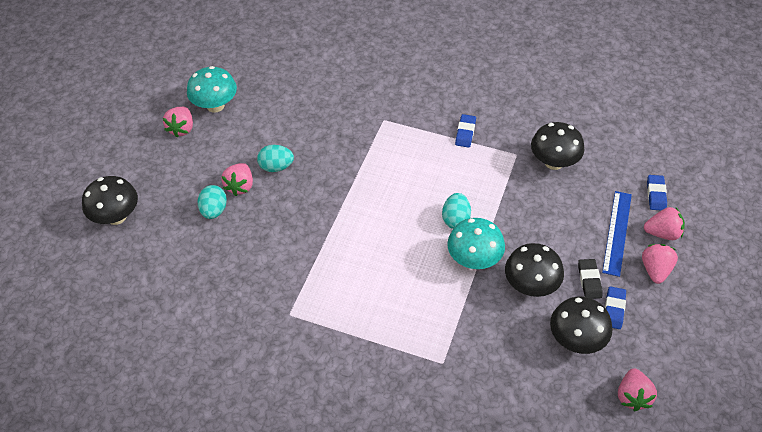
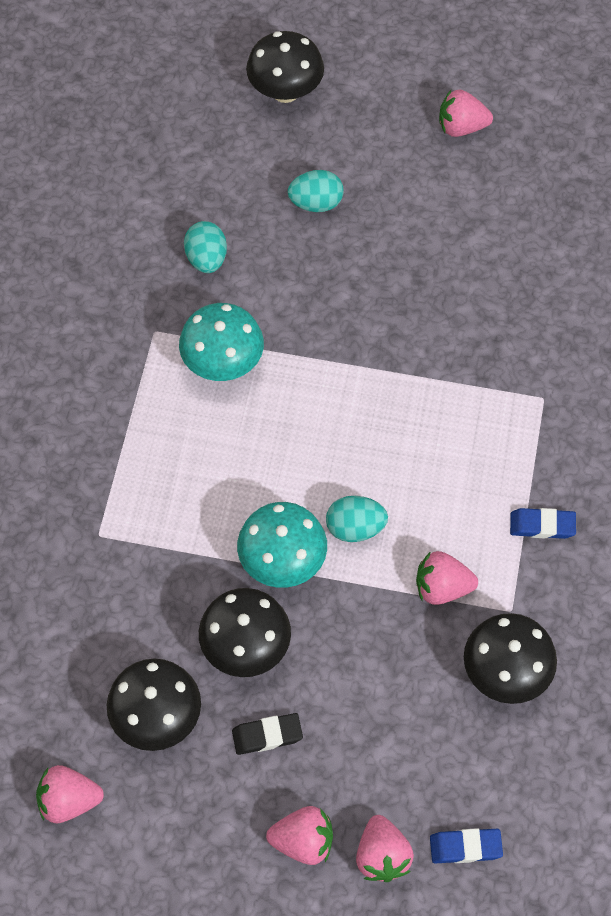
camera: 80 degrees right, 10 degrees up
turquoise mushroom [187,66,237,113] -> turquoise mushroom moved to [179,303,264,381]
pink strawberry [221,163,253,196] -> pink strawberry moved to [416,551,478,605]
turquoise egg [257,145,294,172] -> turquoise egg moved to [184,221,227,273]
blue ruler [602,191,632,277] -> none
blue eraser [605,286,626,329] -> none

